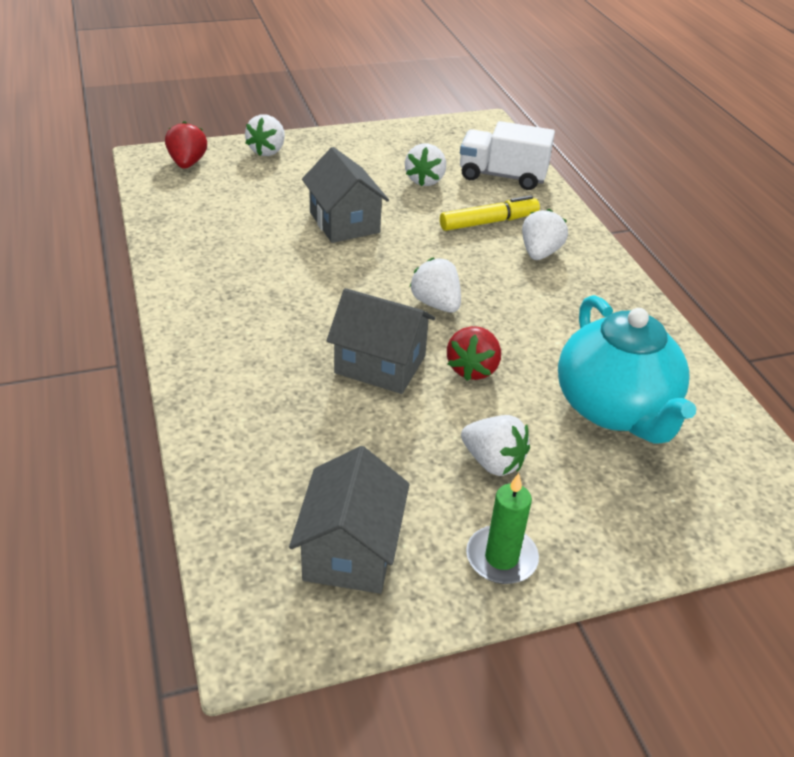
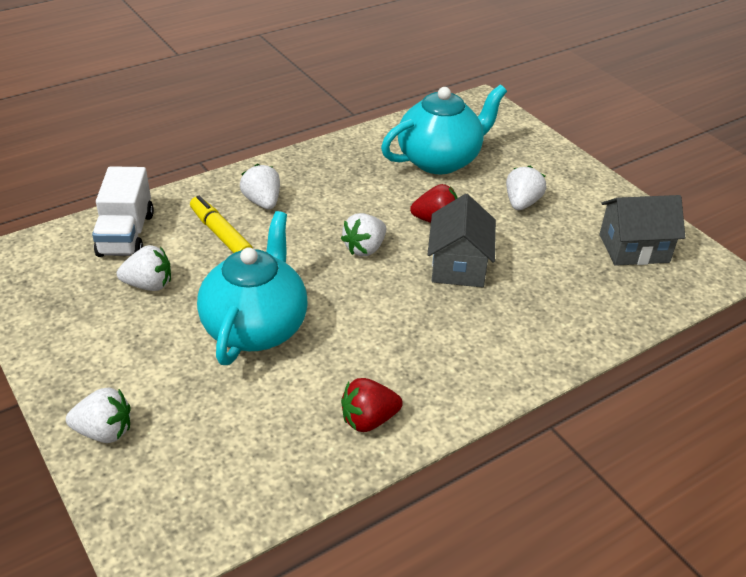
camera: 105 degrees left, 0 degrees up
red strawberry [165,121,207,169] -> red strawberry moved to [341,378,403,432]
grey house [302,147,389,243] -> turquoise teapot [197,211,308,365]
green candle [466,473,539,584] -> none
white strawberry [522,209,568,260] -> white strawberry turned 60 degrees clockwise [240,164,280,210]

